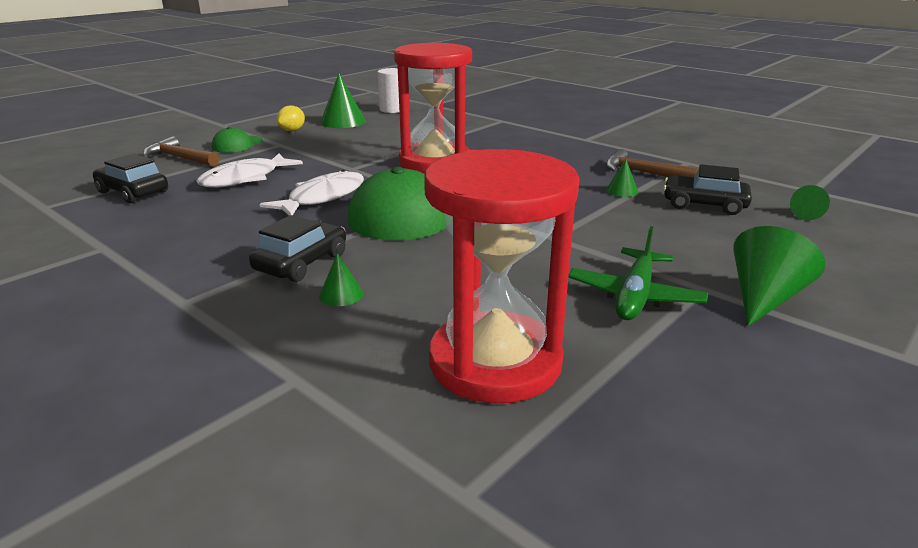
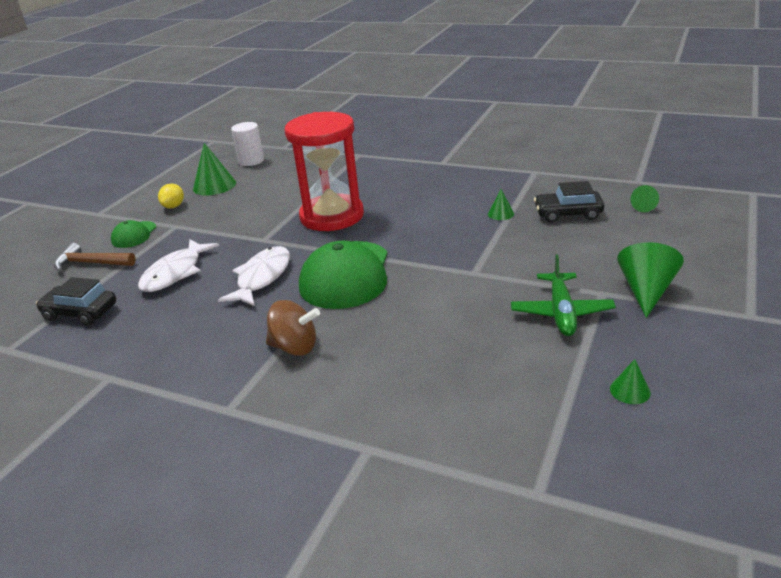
camera: 15 degrees left, 5 degrees up
black car [249,215,346,282] -> brown spinning top [266,300,320,356]
green cone [319,253,364,306] -> green cone moved to [610,359,651,404]
red hourglass [424,149,579,403] -> none
brown hammer [606,149,699,177] -> none

